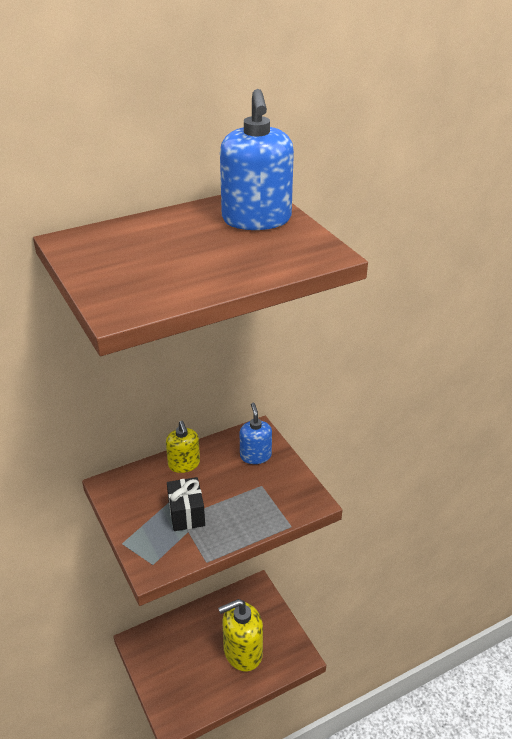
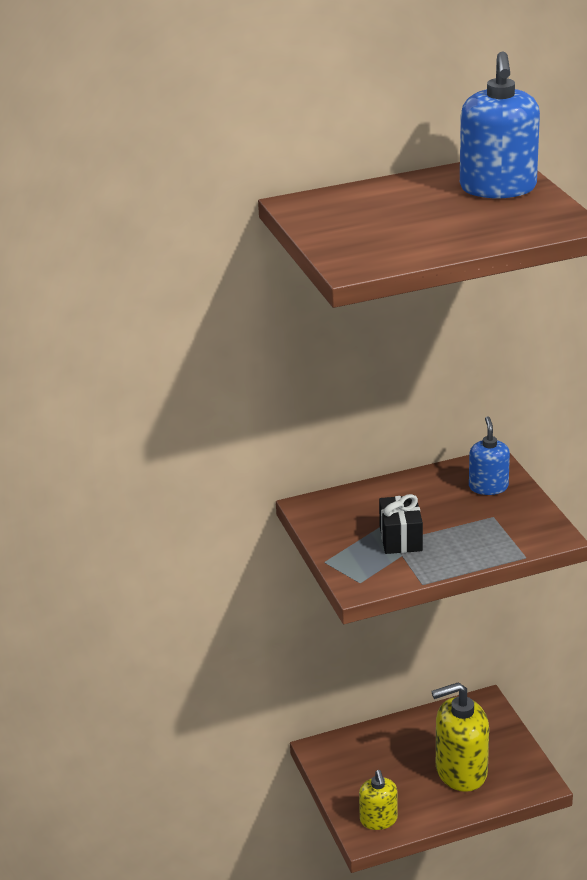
camera: 10 degrees right, 5 degrees down
yellow soap dispenser [166,421,200,473] -> yellow soap dispenser moved to [359,770,398,830]

